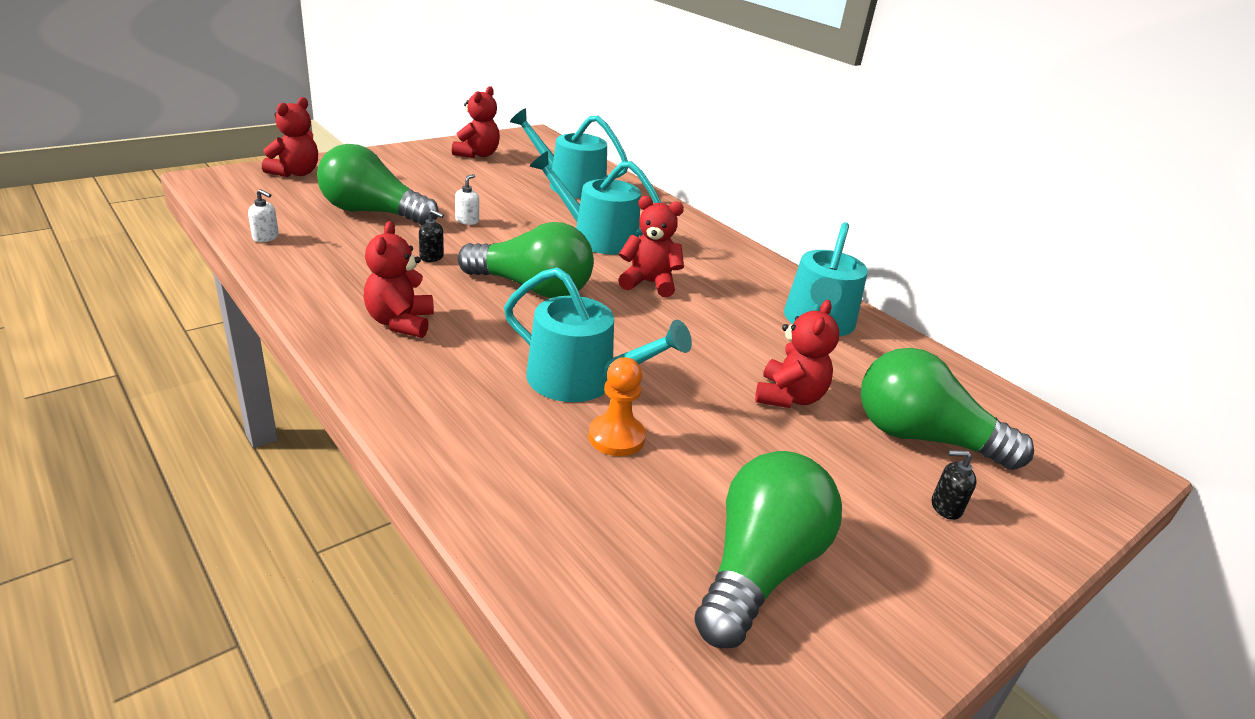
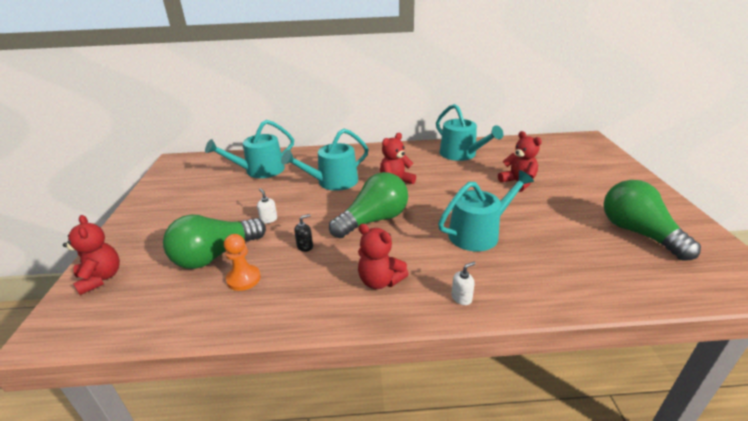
camera: 50 degrees left, 0 degrees up
white soap dispenser [248,189,279,242] -> white soap dispenser moved to [452,262,476,305]
red teddy bear [452,86,500,158] -> none
orange pawn [588,357,646,456] -> orange pawn moved to [224,234,261,291]
green light bulb [861,348,1034,470] -> none
black soap dispenser [932,450,977,520] -> none

